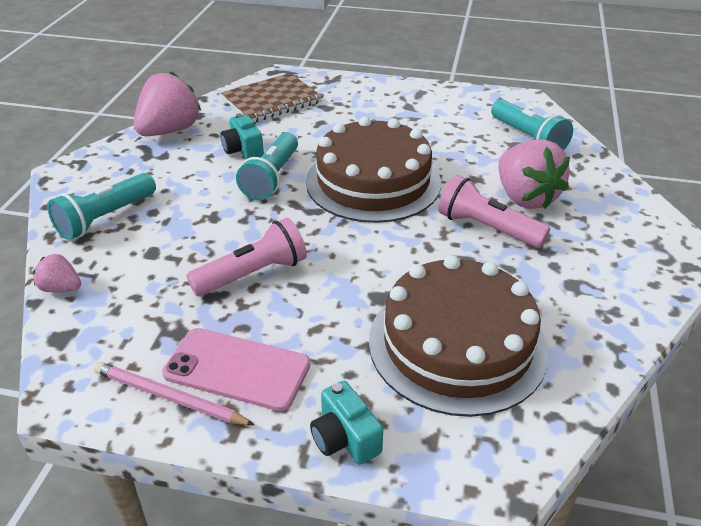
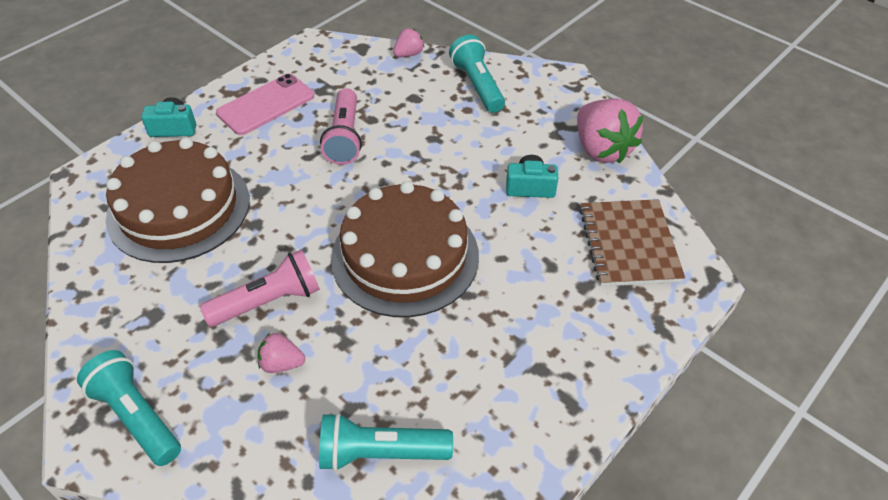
camera: 120 degrees right, 10 degrees up
pink pencil [93,362,255,425] -> none
turquoise flashlight [236,132,298,200] -> turquoise flashlight moved to [77,350,181,466]
pink strawberry [498,139,570,209] -> pink strawberry [258,333,305,373], size x0.50

